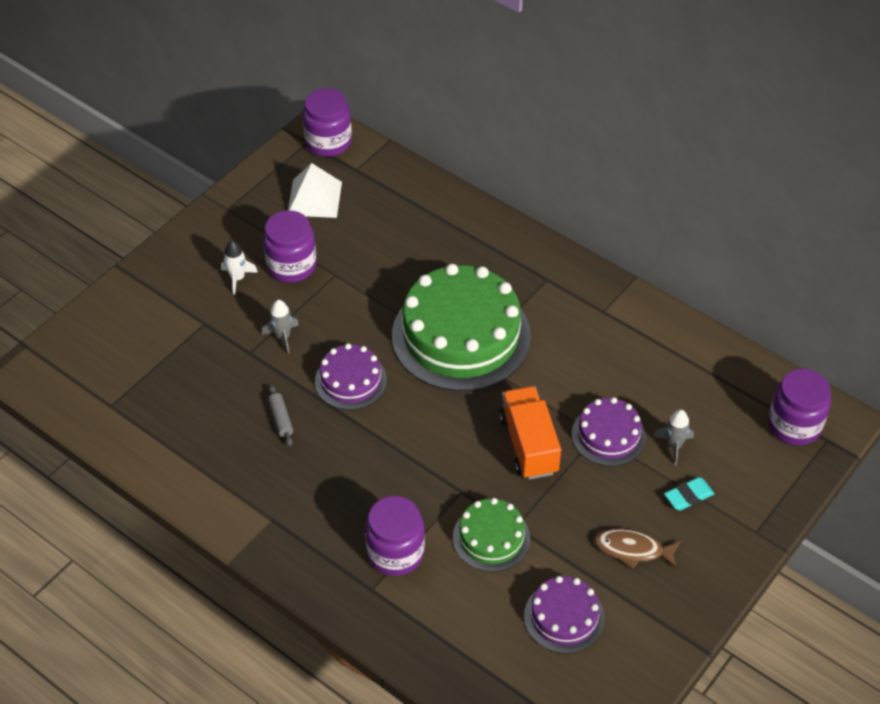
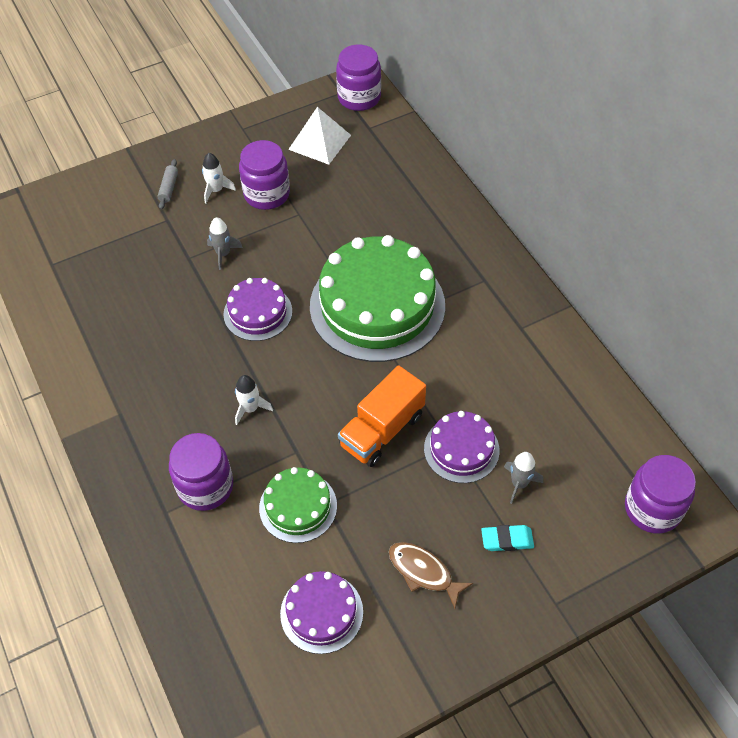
camera: 25 degrees right, 5 degrees up
grey rolling pin [268,385,293,446] -> grey rolling pin moved to [157,159,178,209]
orange truck [499,386,561,480] -> orange truck turned 150 degrees counterclockwise [338,365,426,467]
none -> white rocket [235,375,273,425]

